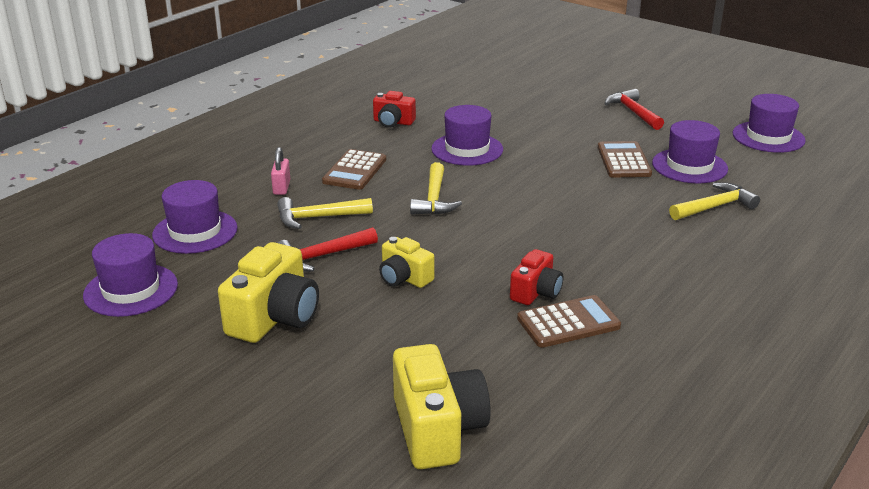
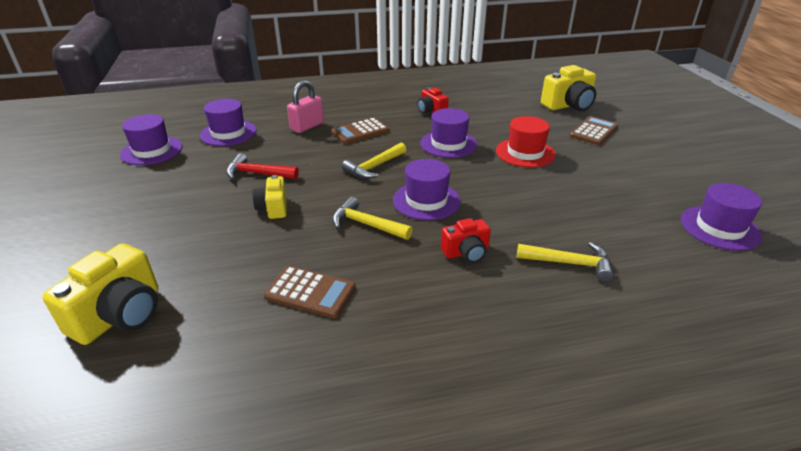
camera: 40 degrees right, 5 degrees up
yellow camera [218,242,319,343] -> yellow camera moved to [541,65,596,111]
pink padlock [271,147,290,195] -> pink padlock [287,80,324,133], size x1.55
yellow hammer [277,197,373,229] -> yellow hammer moved to [332,197,413,240]
red camera [510,249,563,305] -> red camera moved to [441,218,491,263]
brown calculator [598,141,652,177] -> brown calculator moved to [570,116,618,145]
red hammer [604,89,664,130] -> none
purple hat [652,120,728,183] -> purple hat moved to [393,159,460,220]
none -> red hat [496,116,556,168]

